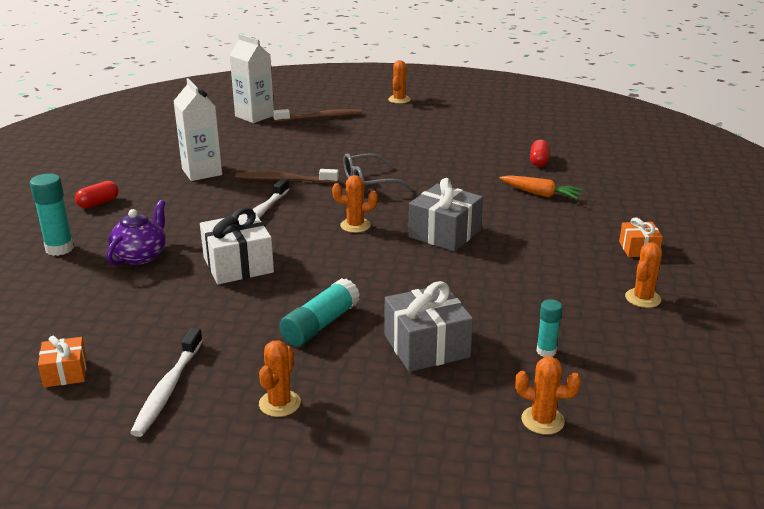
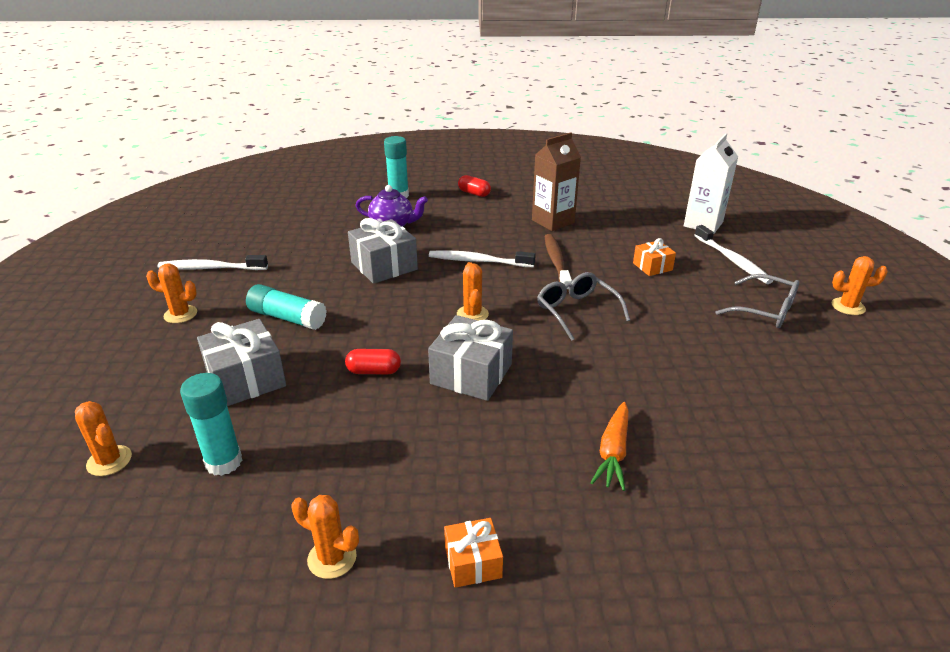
camera: 80 degrees right, 5 degrees up
orange gift [38,336,87,388] -> orange gift moved to [633,238,676,276]
white carton [174,78,222,181] -> brown carton [532,133,581,231]
white gift [200,208,274,284] -> grey gift [348,218,418,284]
brown toothbrush [273,109,362,122] -> white toothbrush [694,225,773,284]
orange cactus [515,356,581,435] -> orange cactus turned 60 degrees counterclockwise [75,401,132,476]
red capsule [530,140,550,167] -> red capsule moved to [345,349,401,374]
turquoise glue stick [536,299,562,357] -> turquoise glue stick [180,373,242,476], size x1.65
none -> grey glasses [715,274,799,328]

